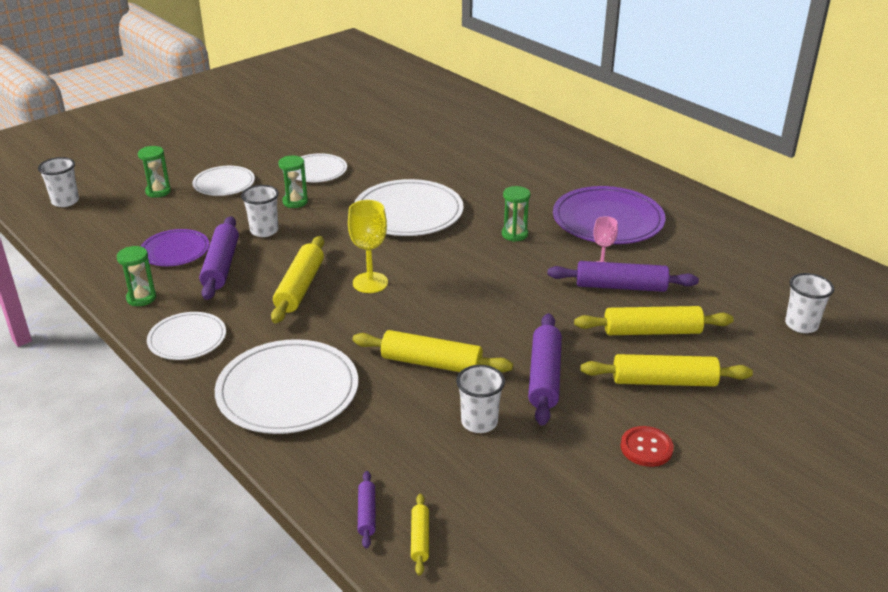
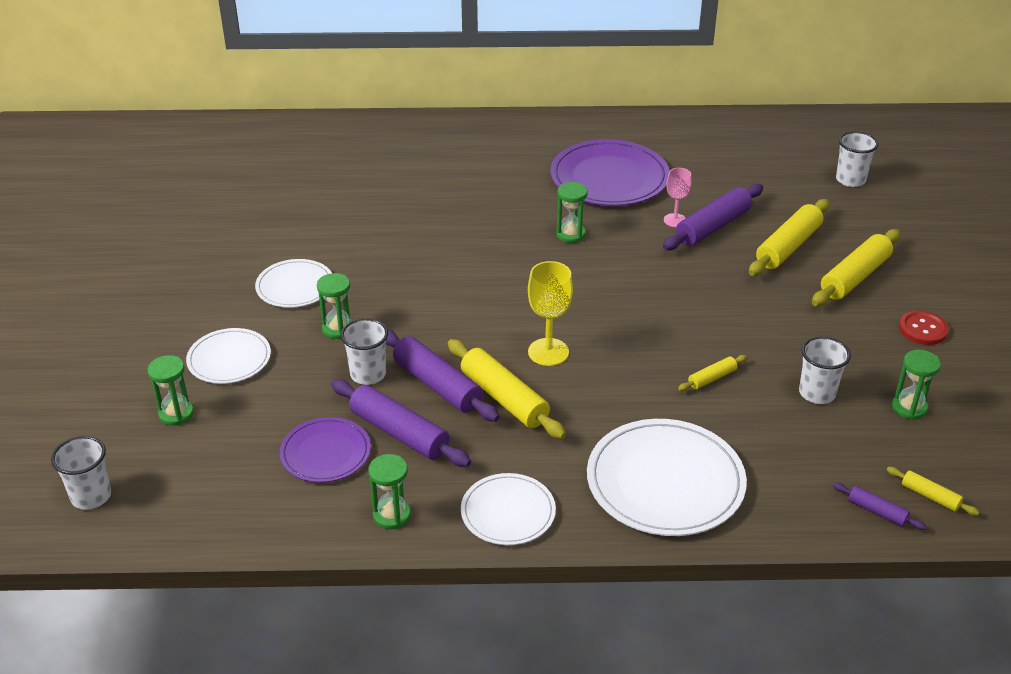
camera: 50 degrees left, 5 degrees up
yellow rolling pin [353,330,513,372] -> yellow rolling pin [678,355,747,391], size x0.50
white plate [354,179,463,236] -> none
purple rolling pin [528,313,562,426] -> purple rolling pin moved to [386,330,500,422]
none -> green hourglass [892,350,941,420]

